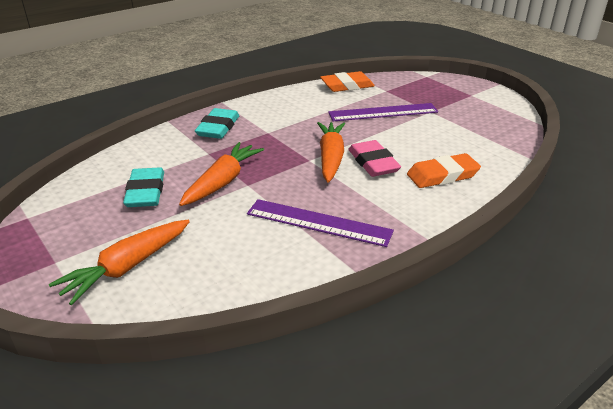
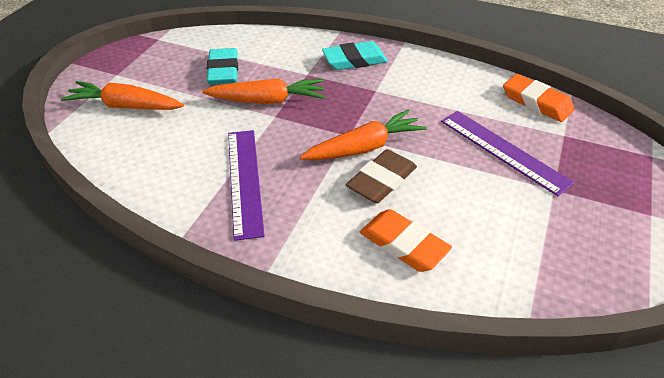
camera: 60 degrees right, 10 degrees up
turquoise eraser [123,167,164,207] -> turquoise eraser turned 60 degrees counterclockwise [207,48,238,84]
pink eraser [348,140,401,177] -> brown eraser [346,149,417,203]

